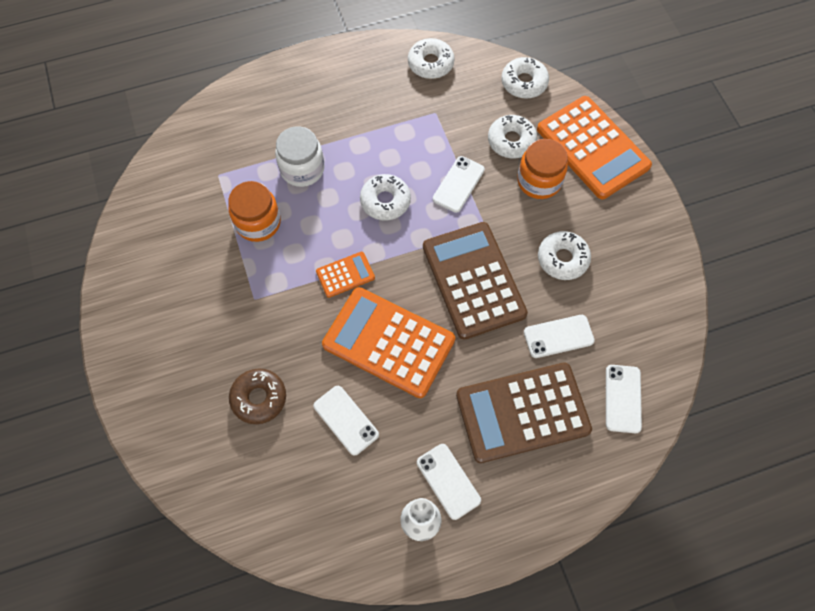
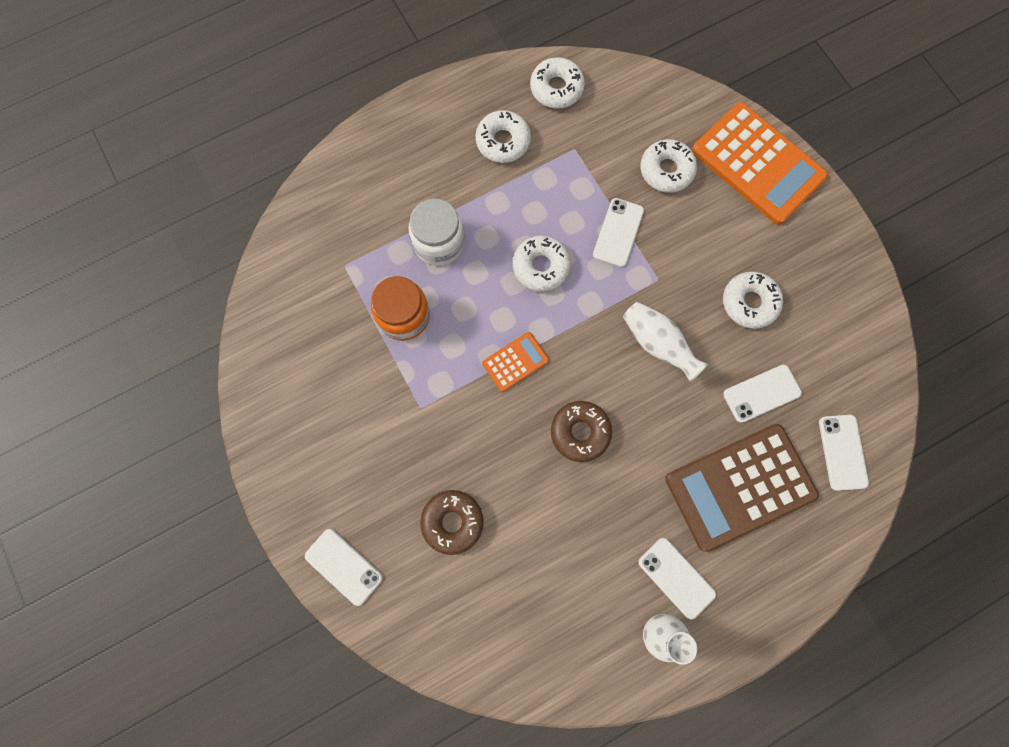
camera: 10 degrees left, 10 degrees up
white phone [314,386,379,455] -> white phone moved to [305,529,383,606]
orange calculator [322,287,455,398] -> brown donut [551,401,612,462]
brown calculator [423,222,528,340] -> white vase [623,302,708,382]
white donut [501,57,549,99] -> white donut moved to [475,110,531,163]
orange jar [517,139,568,199] -> none

